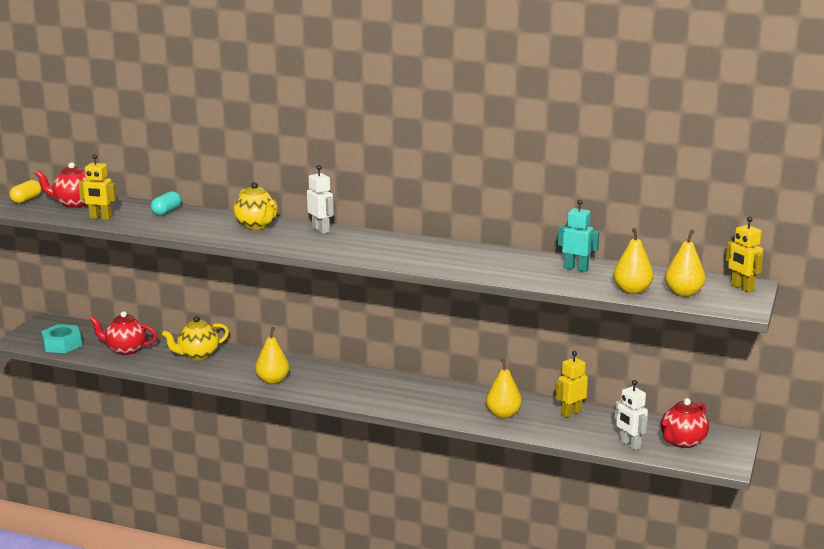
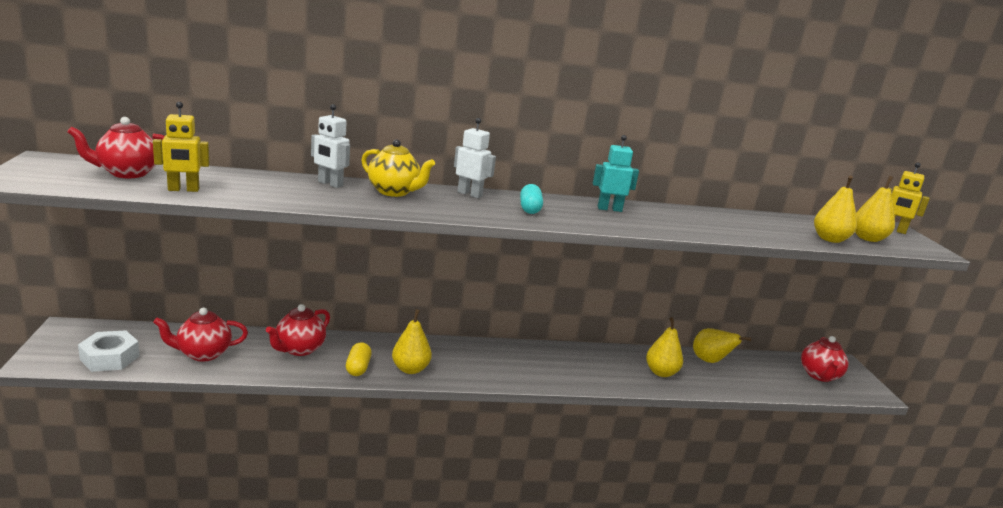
camera: 30 degrees left, 0 degrees up
yellow capsule [10,180,42,203] -> yellow capsule moved to [346,342,372,376]
turquoise nut [41,324,82,353] -> white nut [78,330,139,372]
turquoise capsule [151,191,181,216] -> turquoise capsule moved to [520,184,543,214]
yellow teapot [162,316,229,360] -> red teapot [266,304,330,356]
yellow robot [555,351,588,418] -> yellow pear [693,328,751,363]
turquoise robot [558,200,599,272] -> turquoise robot moved to [593,135,639,212]
white robot [615,380,648,451] -> white robot moved to [311,104,350,188]

